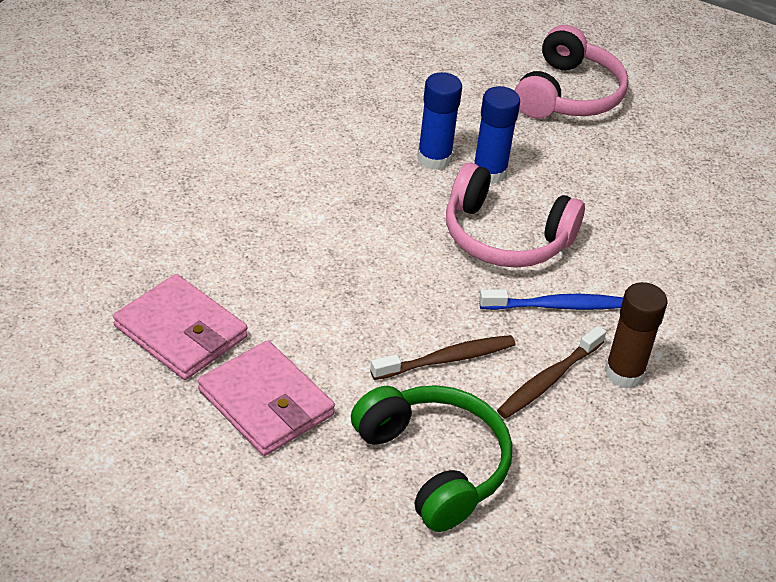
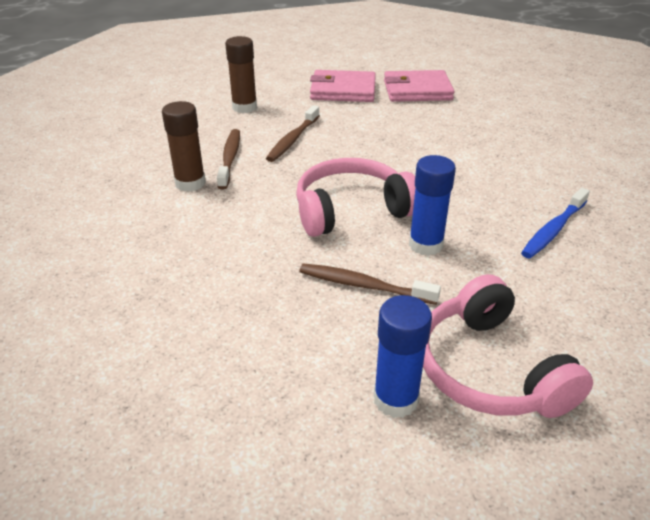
camera: 140 degrees right, 5 degrees down
green headphones [351,385,512,532] -> brown glue stick [225,36,257,113]
blue glue stick [417,72,462,170] -> blue glue stick moved to [374,295,432,418]
blue toothbrush [479,289,623,310] -> blue toothbrush moved to [521,188,590,258]
none -> brown toothbrush [299,263,441,305]

